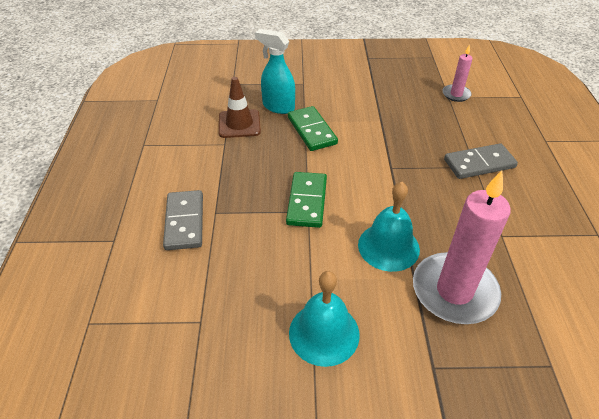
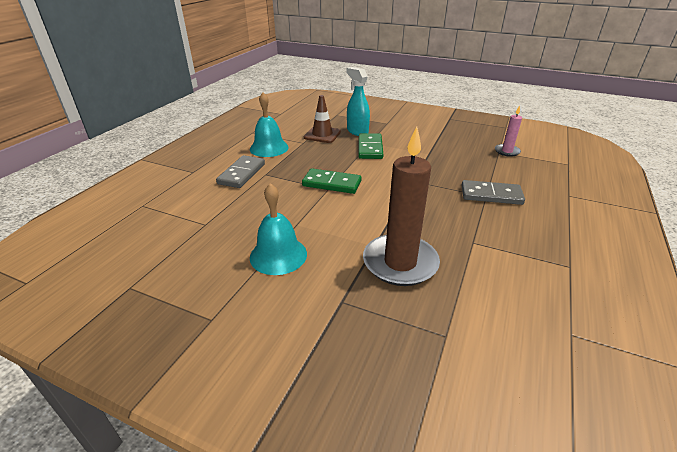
camera: 25 degrees right, 10 degrees down
green domino [286,172,327,228] -> green domino turned 75 degrees clockwise [302,168,362,194]
turquoise bell [358,182,420,272] -> turquoise bell moved to [250,92,289,157]
pink candle [413,170,511,324] -> brown candle [363,127,440,286]

